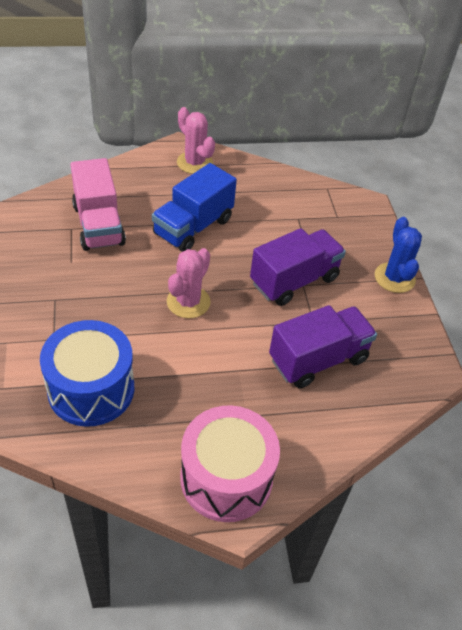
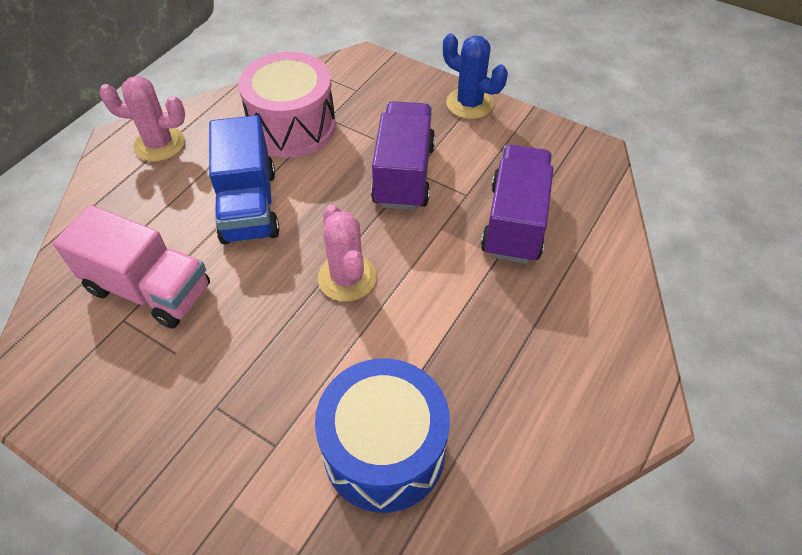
camera: 45 degrees left, 5 degrees up
pink drum [180,405,280,522] -> pink drum moved to [238,52,336,158]

